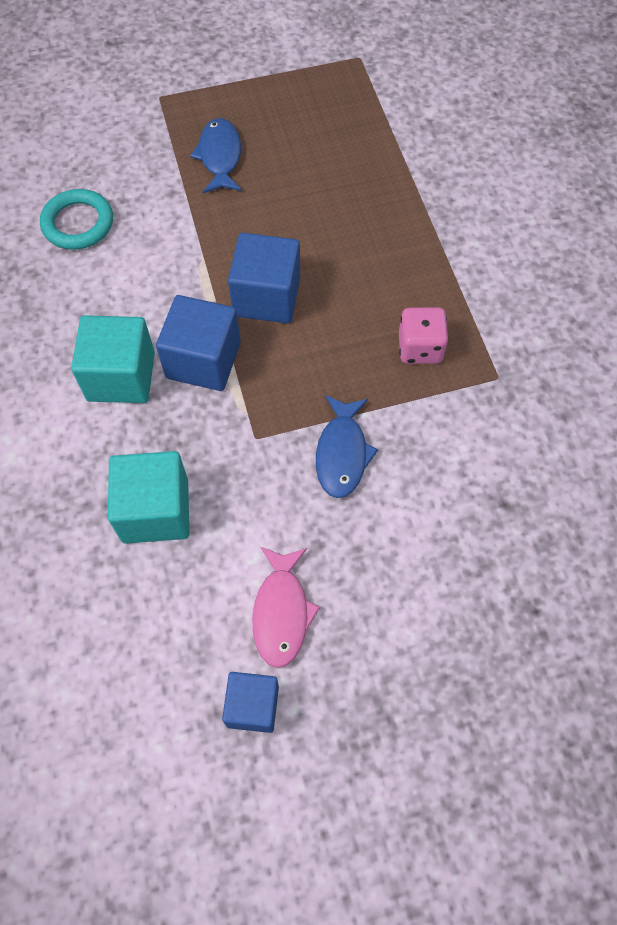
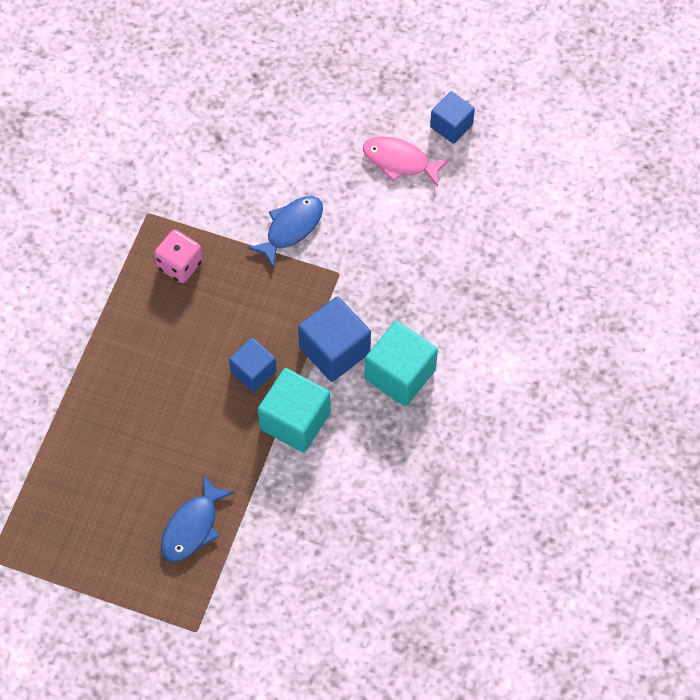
camera: 145 degrees left, 0 degrees up
turquoise ring [40,189,113,250] -> none
turquoise cube [108,451,189,544] -> turquoise cube moved to [258,368,331,453]
blue cube [228,233,300,323] -> blue cube [229,338,277,392], size x0.64
pink fish [252,546,320,668] -> pink fish turned 105 degrees counterclockwise [363,136,450,187]

